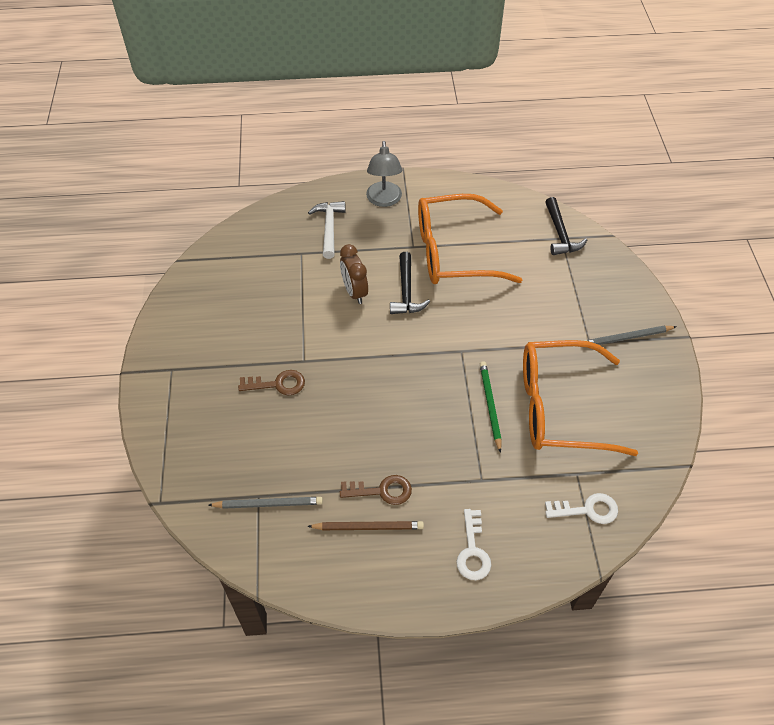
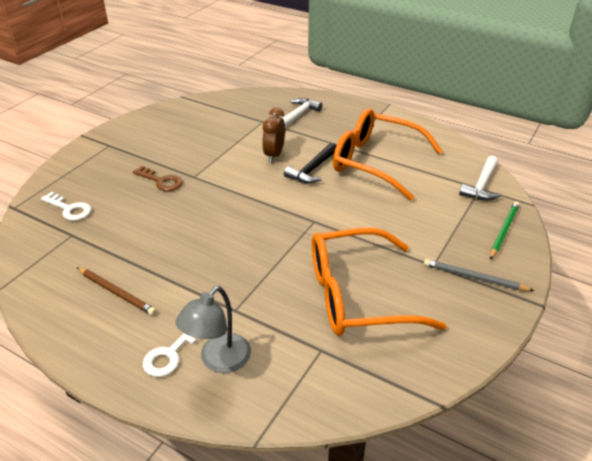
camera: 35 degrees right, 15 degrees down
grey pencil [208,497,323,509] -> none
brown key [340,475,412,505] -> none
grey lamp [366,141,402,207] -> grey lamp moved to [175,286,251,373]
green pencil [480,361,502,453] -> green pencil moved to [490,201,520,260]
orange glasses [523,340,638,456] -> orange glasses turned 45 degrees counterclockwise [312,228,447,336]
black hammer [545,197,587,255] -> white hammer [459,156,501,200]
white key [545,493,618,524] -> white key moved to [41,192,91,221]

